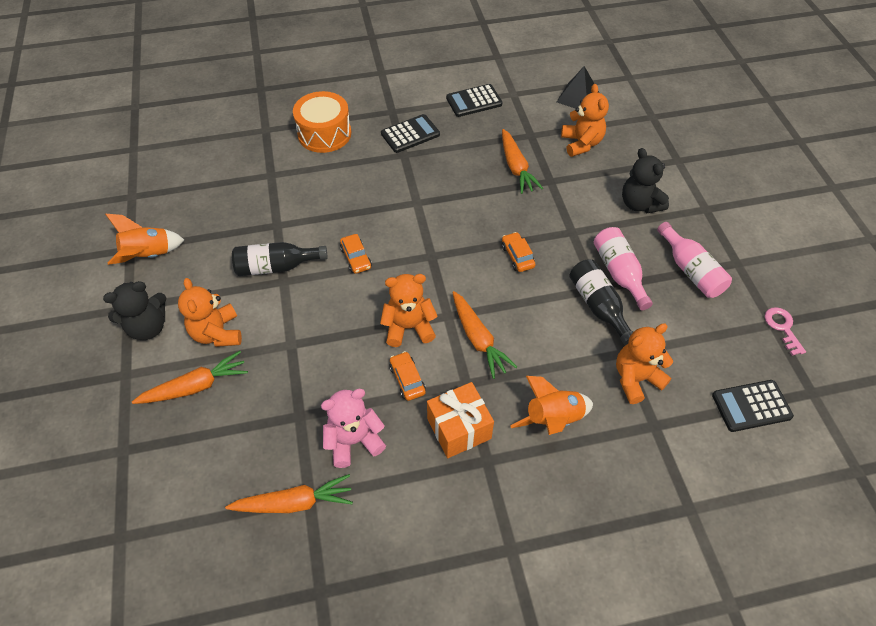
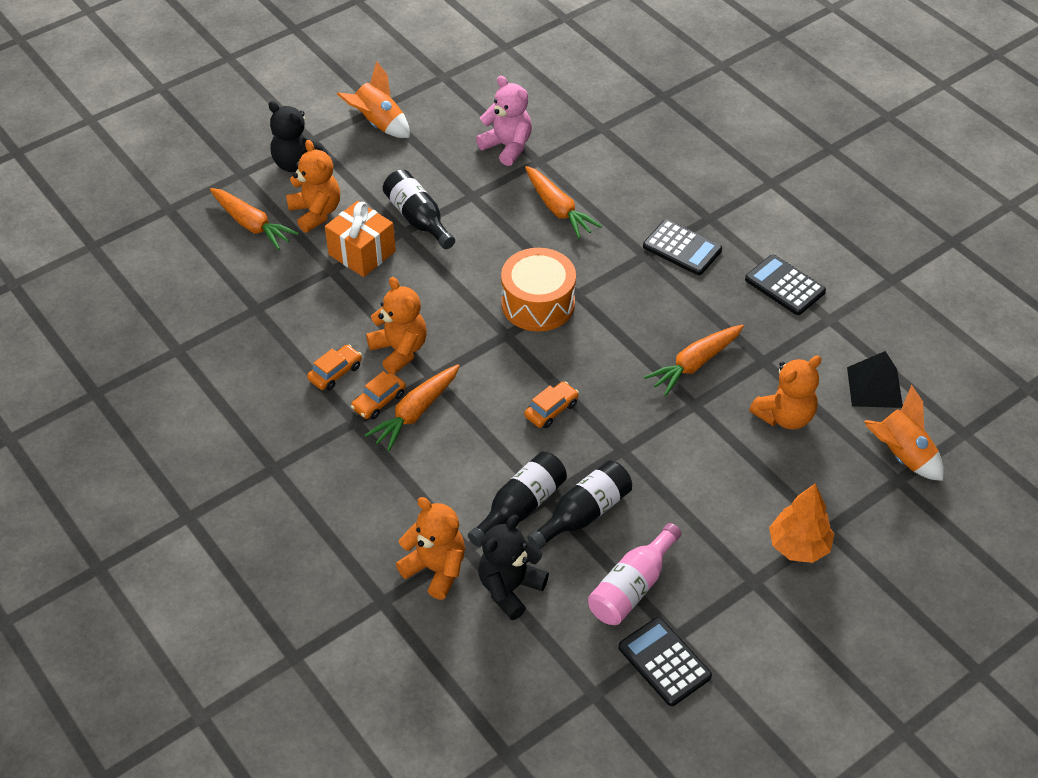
camera: 65 degrees right, 5 degrees down
orange teddy bear [178,278,242,347] -> orange teddy bear turned 105 degrees clockwise [286,140,340,233]
orange carrot [225,474,353,513] -> orange carrot moved to [525,166,602,239]
orange drum [293,91,351,153] -> orange drum moved to [501,248,576,332]
pink teddy bear [321,389,386,468] -> pink teddy bear moved to [476,76,532,166]
orange car [340,234,372,274] -> orange car moved to [351,371,406,419]
orange gift [427,382,494,458] -> orange gift moved to [325,201,396,277]
orange rocket [510,376,593,435] -> orange rocket moved to [864,385,944,481]
pink bottle [594,227,653,310] -> black bottle [527,460,632,550]
black teddy bear [622,148,669,213] -> black teddy bear moved to [478,515,549,620]
black calculator [712,380,794,432] -> black calculator moved to [618,617,712,706]
pink key [765,307,806,356] -> none
none -> orange tree [769,483,834,563]

